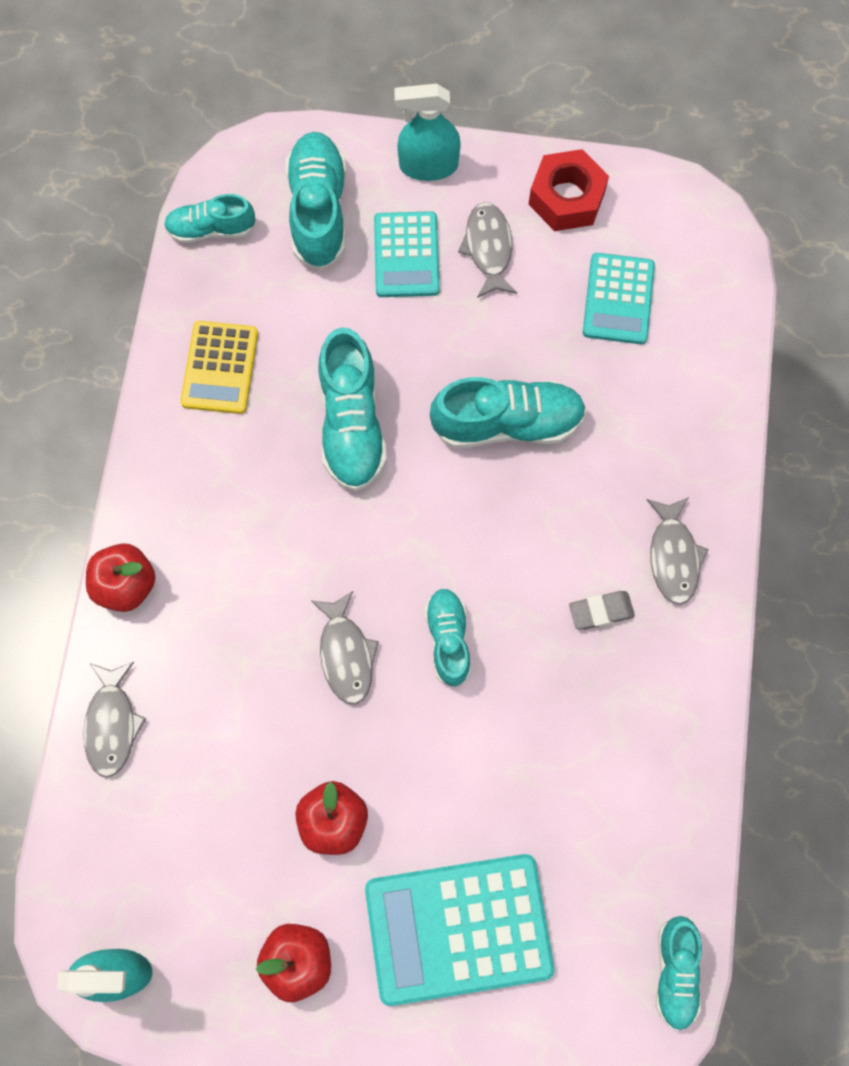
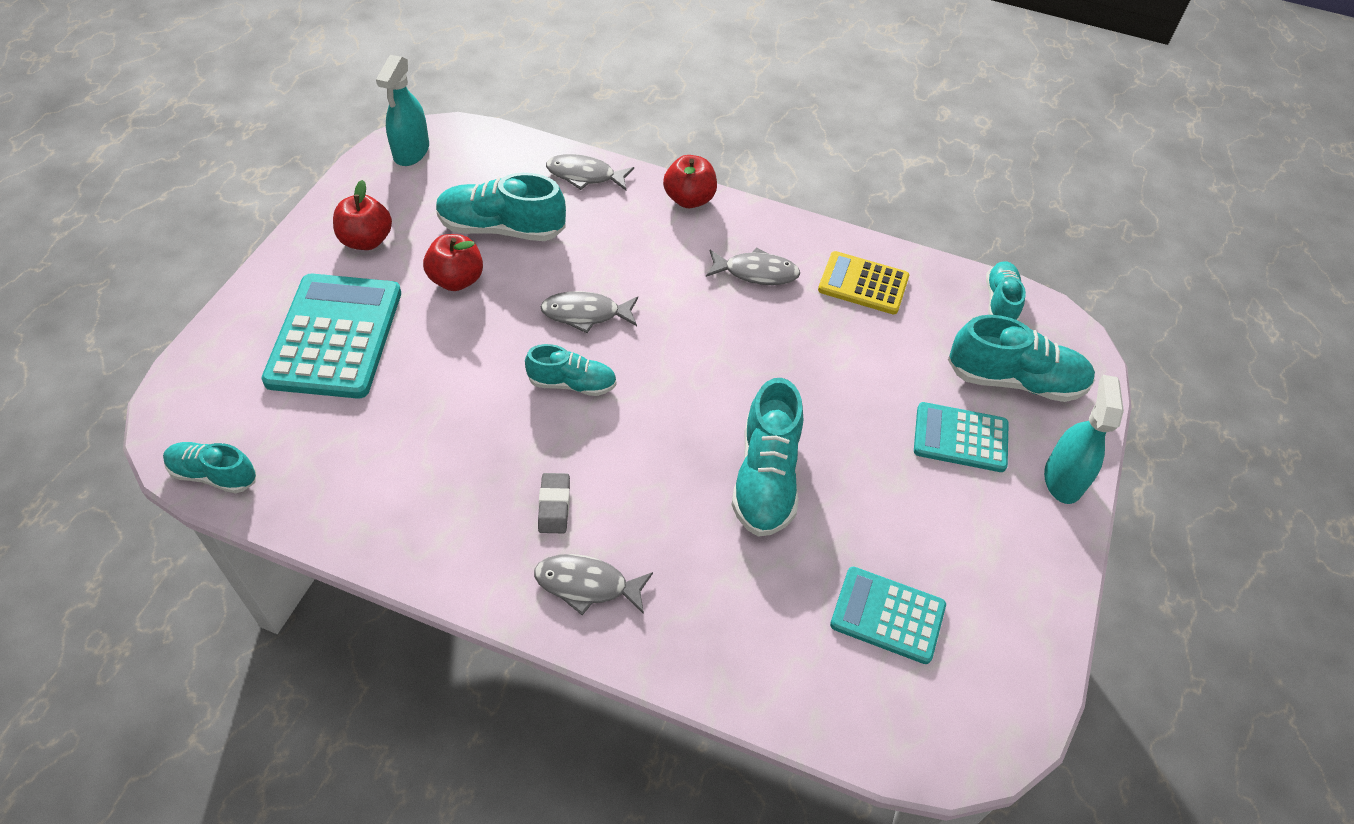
camera: 100 degrees right, 20 degrees down
turquoise shoe [319,327,387,492] -> turquoise shoe moved to [436,173,566,241]
grey fish [458,202,517,298] -> grey fish moved to [706,247,800,285]
red nut [528,149,609,231] -> none

